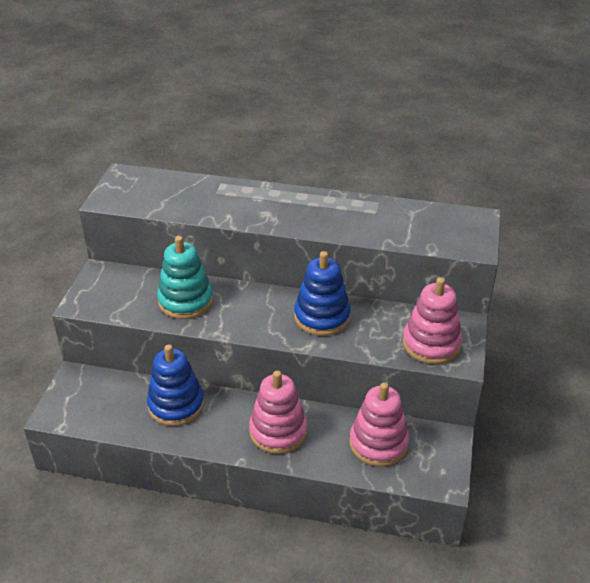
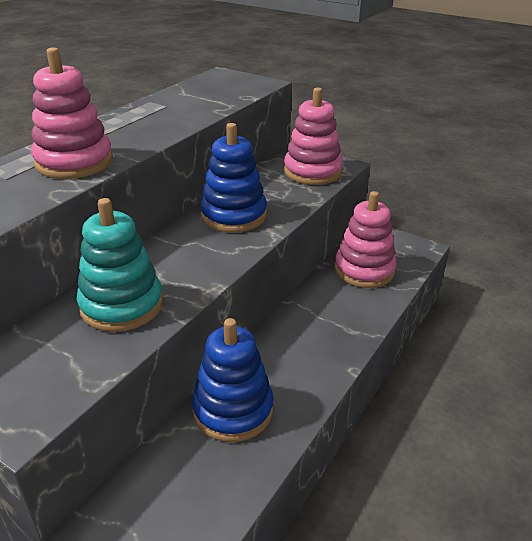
camera: 70 degrees left, 5 degrees down
pink stacking toy [249,371,308,454] -> pink stacking toy moved to [31,47,113,179]

